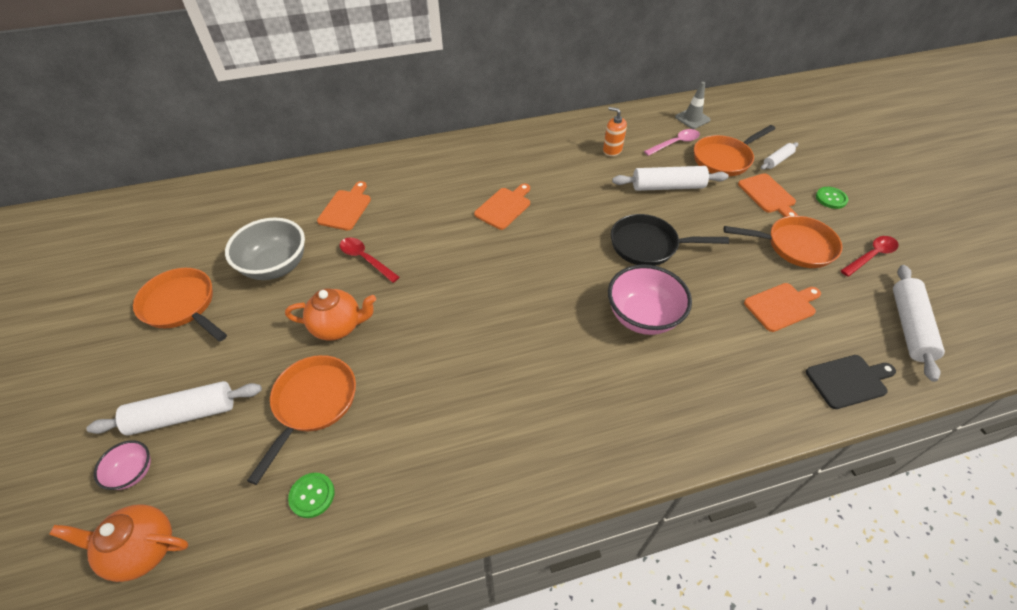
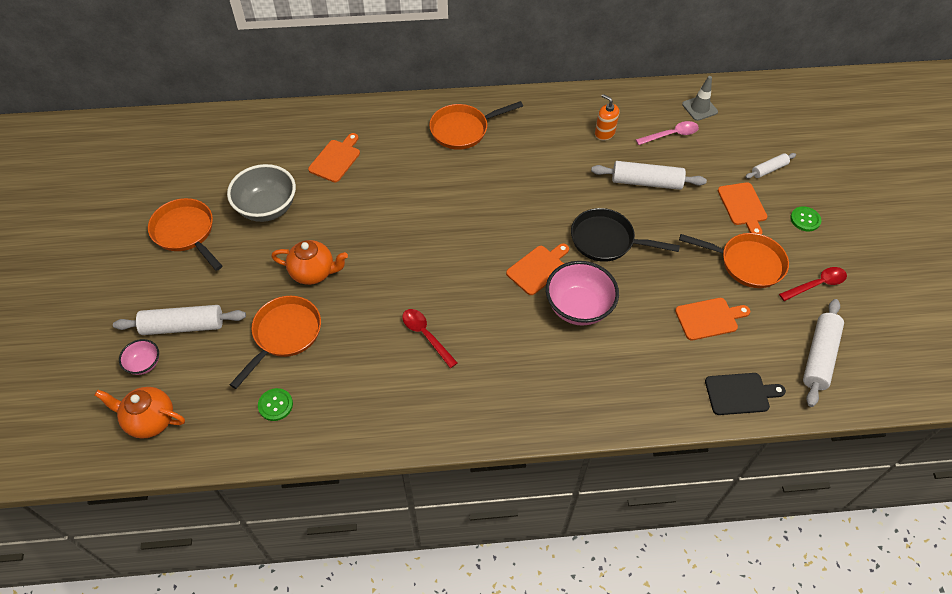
camera: 10 degrees right, 5 degrees up
red spoon [340,237,400,283] -> red spoon moved to [402,309,458,368]
orange cutting board [474,183,530,230] -> orange cutting board moved to [506,243,569,295]
orange pan [694,125,775,176] -> orange pan moved to [429,101,523,150]

